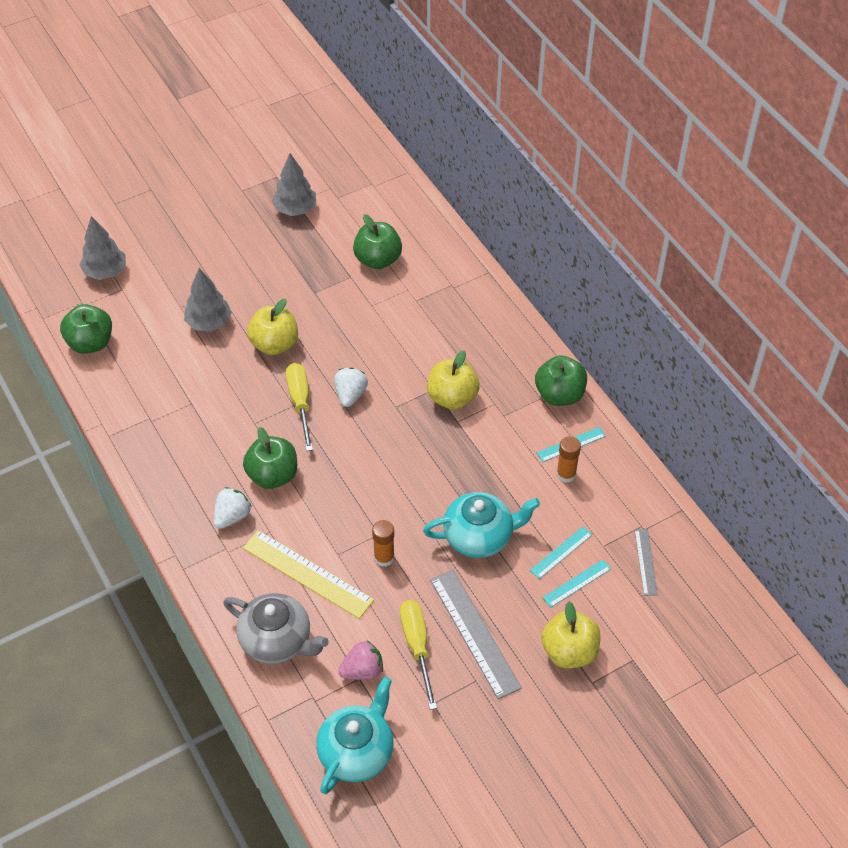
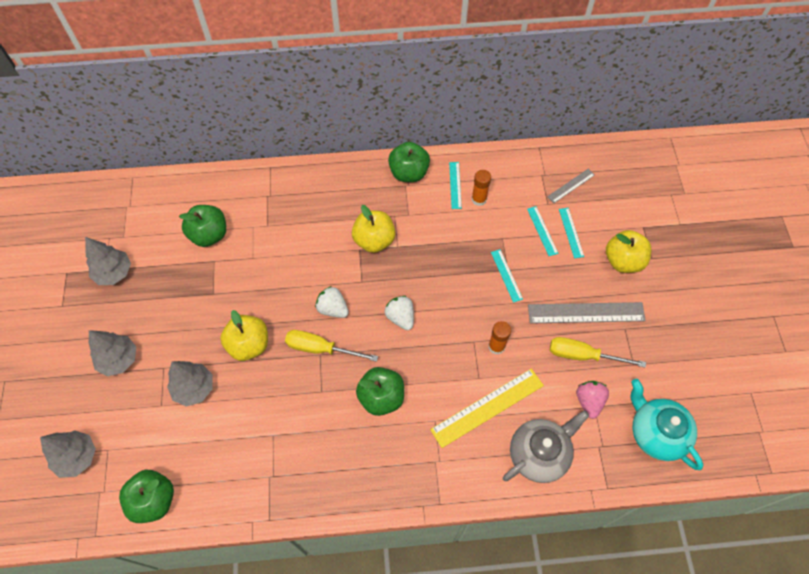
camera: 65 degrees left, 10 degrees up
white strawberry [214,487,252,529] -> white strawberry moved to [385,296,414,330]
turquoise teapot [423,492,540,558] -> turquoise ruler [491,249,523,303]
grey ruler [635,529,658,596] -> grey ruler turned 60 degrees counterclockwise [547,169,595,203]
none -> grey tree [89,330,136,376]

